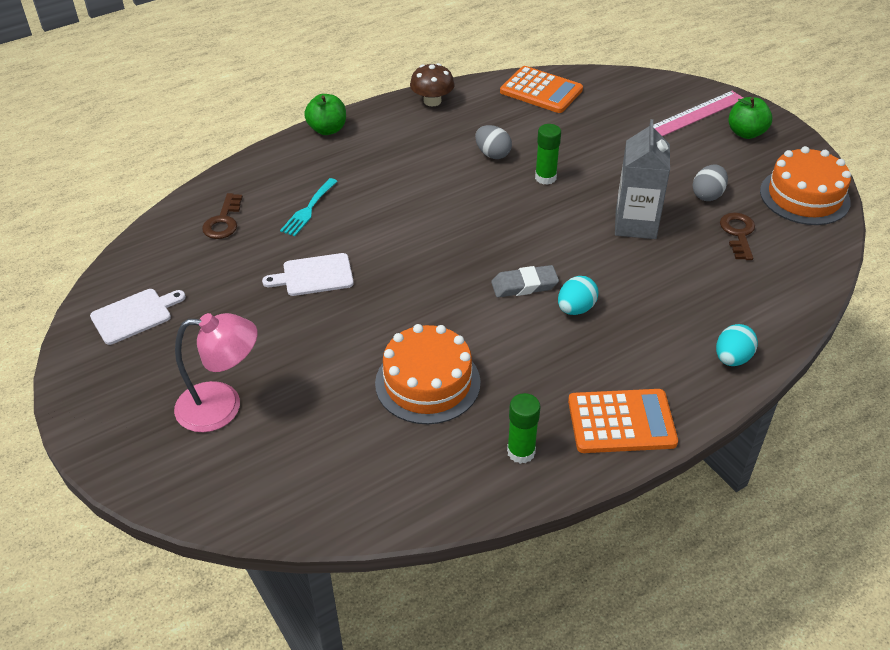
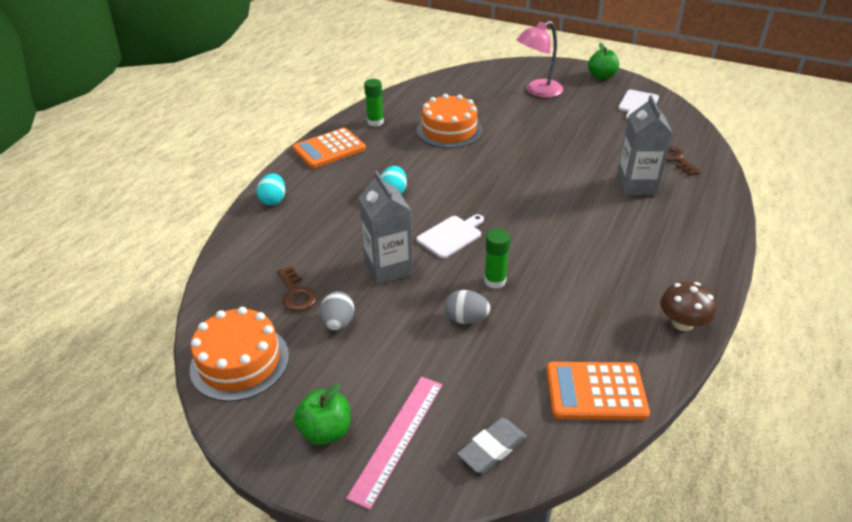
camera: 150 degrees right, 5 degrees down
white cutting board [262,253,354,296] -> white cutting board moved to [417,214,484,258]
turquoise fork [280,178,338,236] -> grey carton [617,95,673,195]
green apple [304,94,346,135] -> green apple moved to [588,43,619,80]
grey egg [475,125,512,159] -> grey egg moved to [445,290,490,324]
grey eraser [491,265,559,298] -> grey eraser moved to [457,418,527,473]

